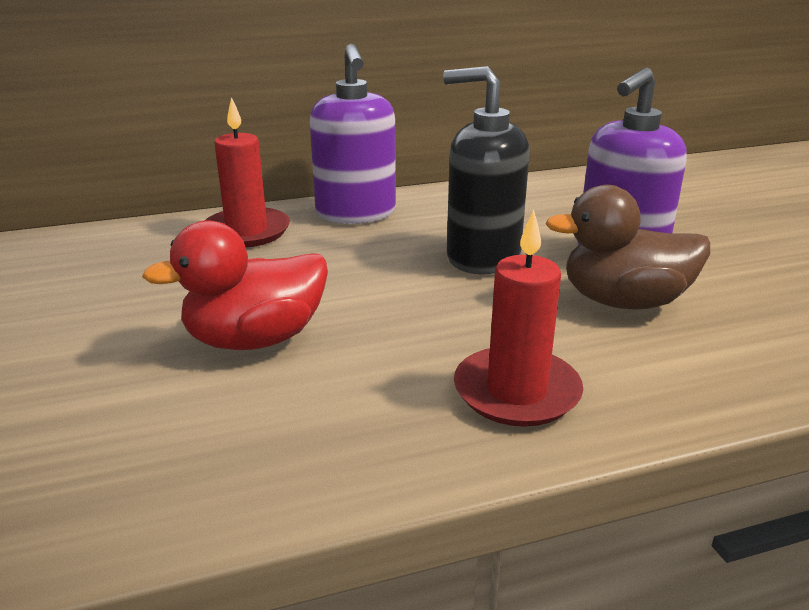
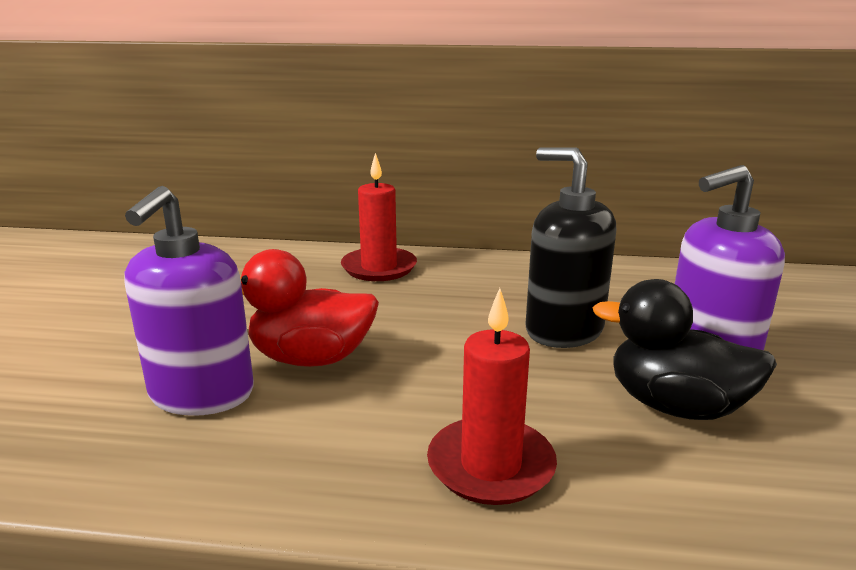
camera: 25 degrees right, 5 degrees down
purple soap dispenser [310,44,396,224] -> purple soap dispenser moved to [125,186,254,416]
brown duck [545,185,710,310] -> black duck [592,279,777,420]

